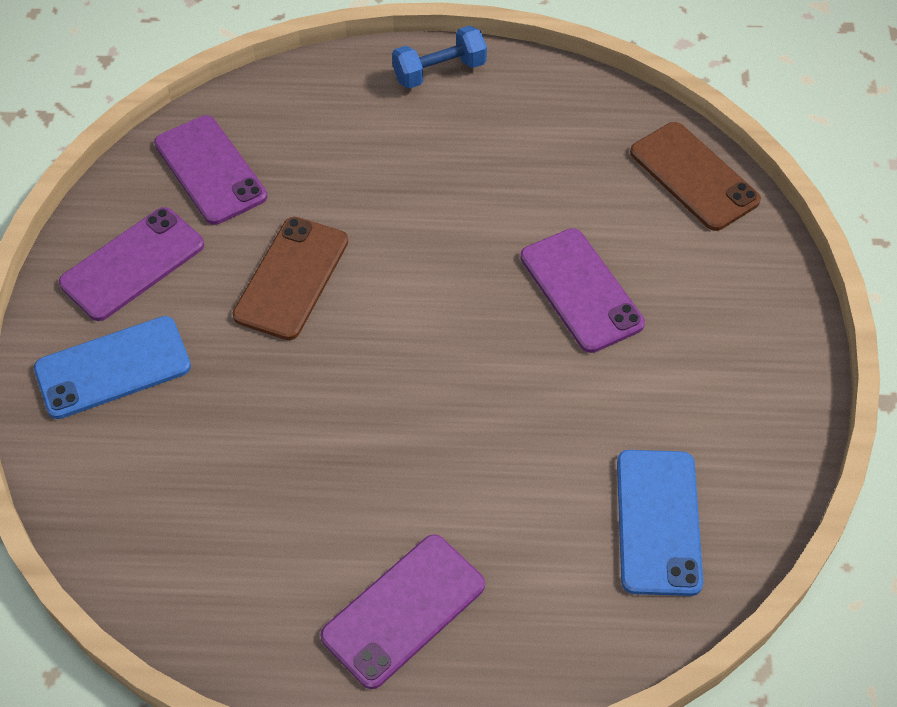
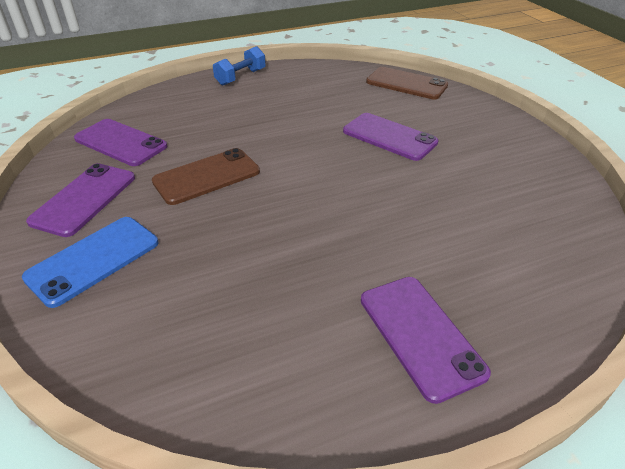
camera: 25 degrees left, 15 degrees down
brown phone [232,217,348,340] -> brown phone turned 60 degrees clockwise [152,148,260,205]
purple phone [320,534,485,689] -> purple phone turned 45 degrees counterclockwise [361,277,491,404]
blue phone [617,450,703,596] -> none

